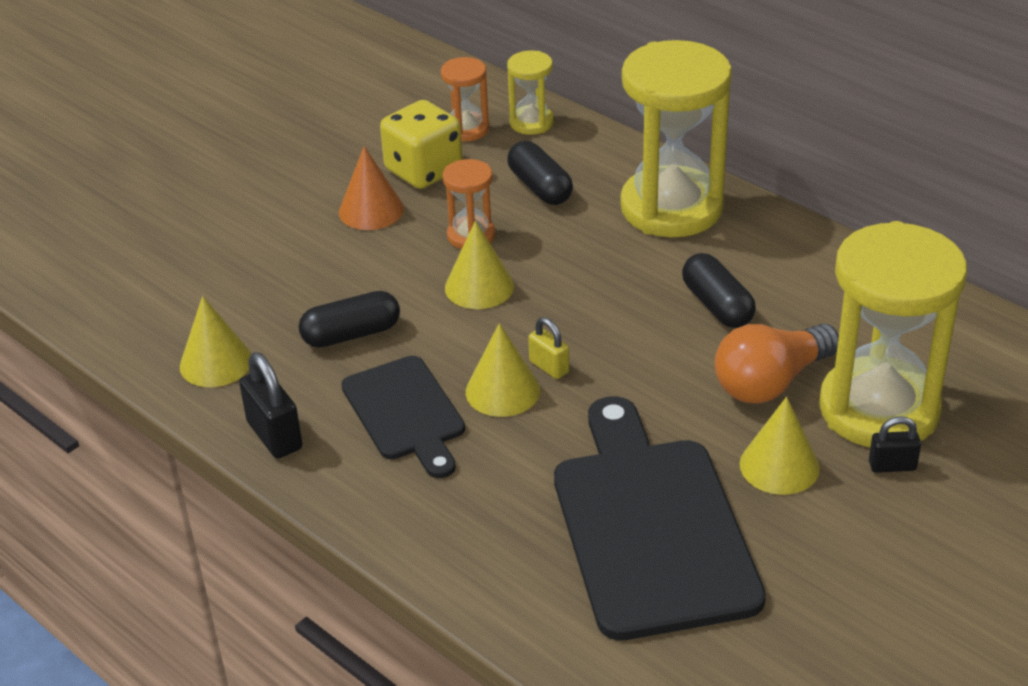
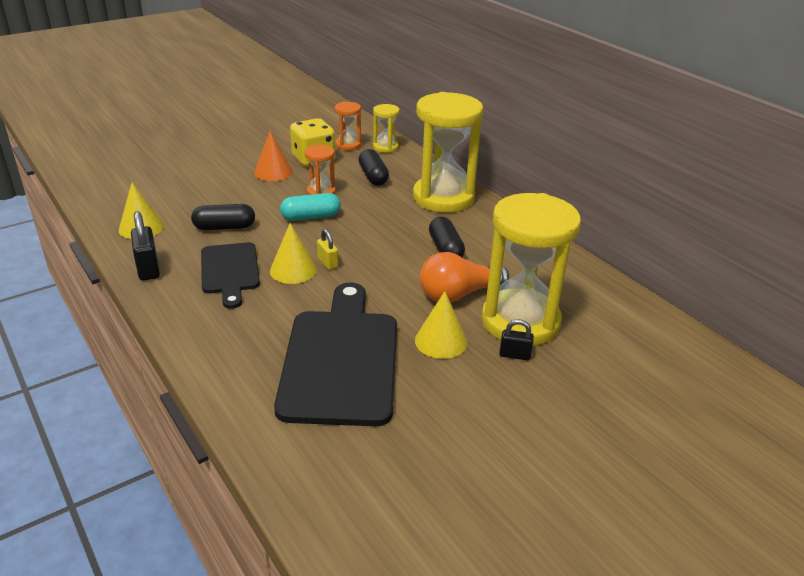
camera: 10 degrees right, 5 degrees down
yellow cone [445,221,514,309] -> turquoise capsule [280,193,341,221]

